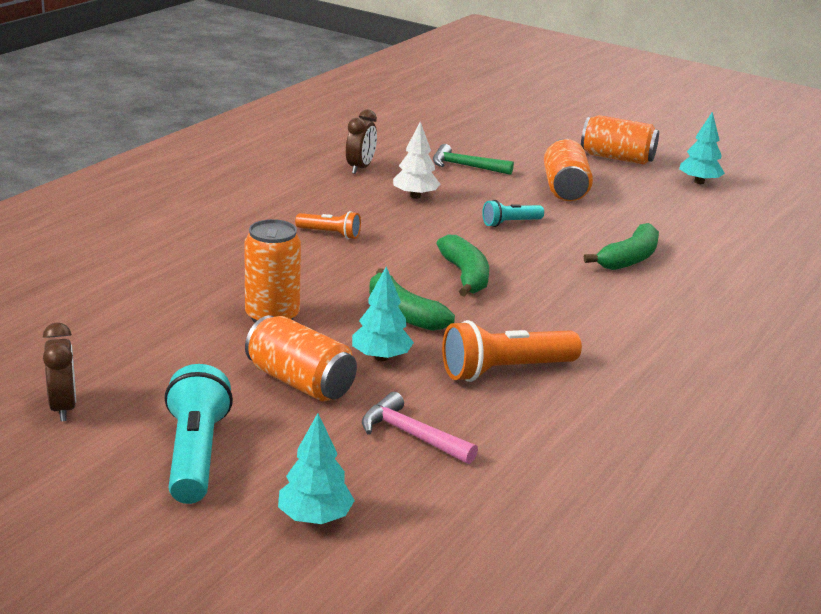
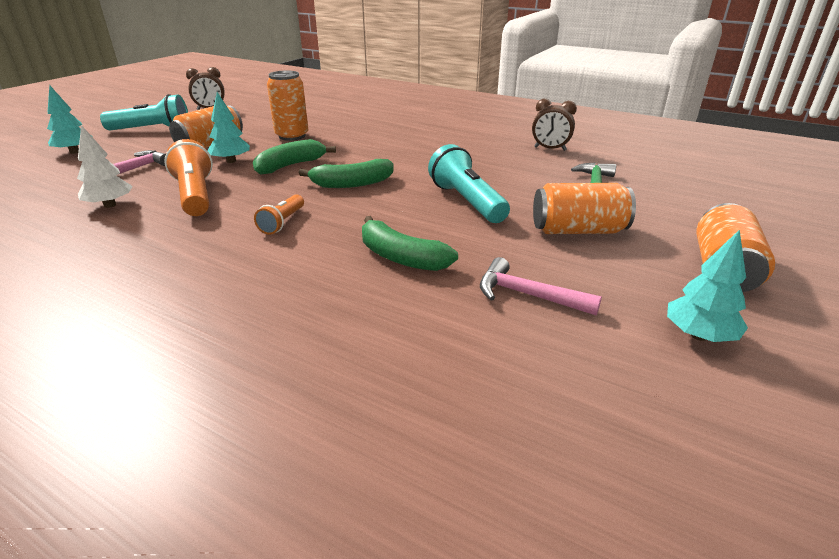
camera: 90 degrees right, 5 degrees up
orange flashlight [295,211,361,239] -> orange flashlight moved to [254,194,304,235]
white tree [393,122,440,199] -> white tree moved to [77,125,132,208]
turquoise flashlight [482,200,544,227] -> turquoise flashlight [428,144,510,223], size x1.77
none -> pink hammer [480,257,602,316]

